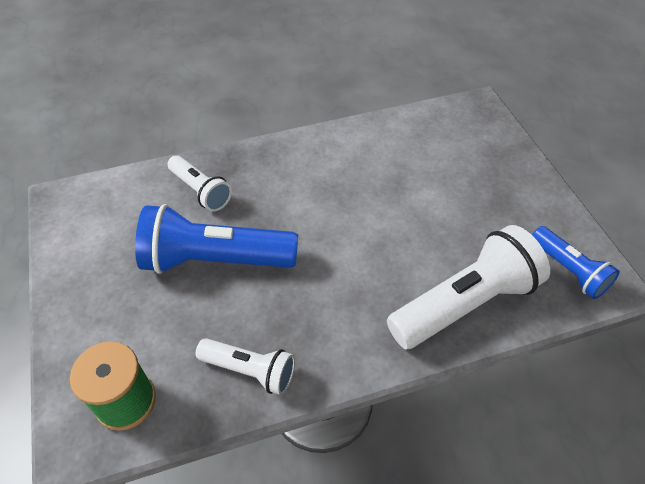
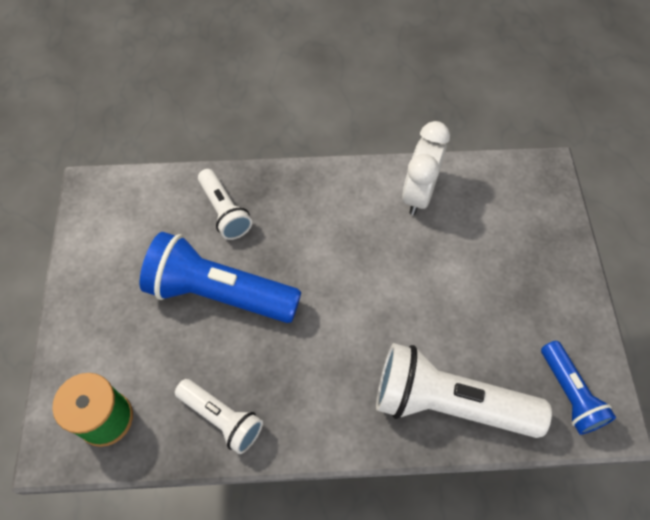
camera: 15 degrees right, 10 degrees up
white flashlight [387,225,550,349] -> white flashlight turned 150 degrees counterclockwise [376,343,552,438]
none -> white clock [402,121,450,215]

